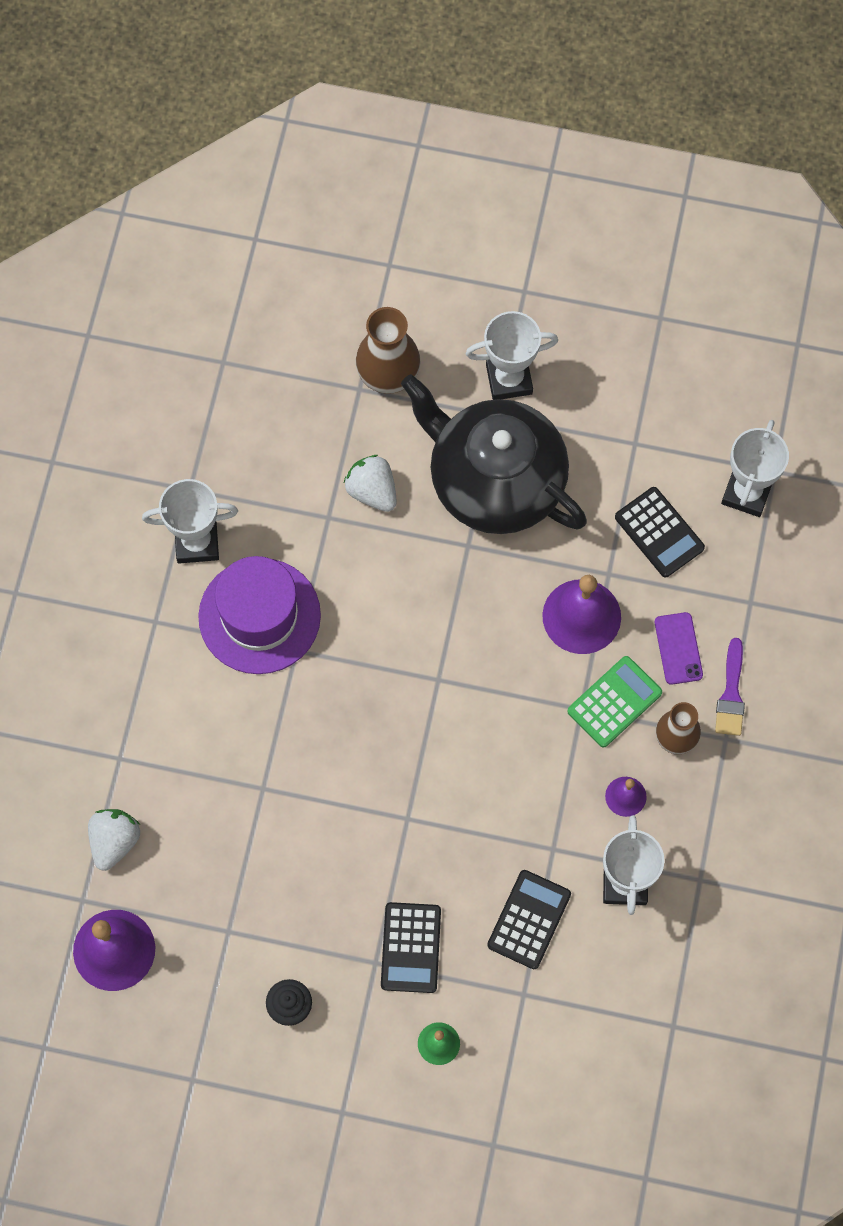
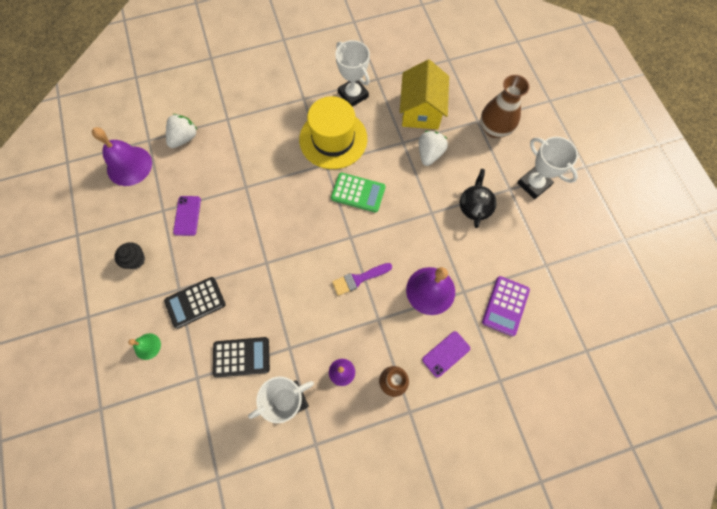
camera: 60 degrees right, 0 degrees up
white strawberry [88,809,140,871] -> white strawberry turned 45 degrees counterclockwise [166,114,197,148]
purple hat [198,556,321,674] -> yellow hat [299,96,367,169]
black teapot [401,374,587,534] -> black teapot [460,169,497,228], size x0.43
green calculator [567,656,662,748] -> green calculator moved to [331,173,385,212]
black calculator [615,487,705,577] -> purple calculator [482,276,530,336]
purple brush [715,638,745,736] -> purple brush moved to [332,263,392,296]
white trophy [721,420,789,517] -> none
none -> purple phone [173,196,201,236]
none -> yellow house [400,59,449,129]

